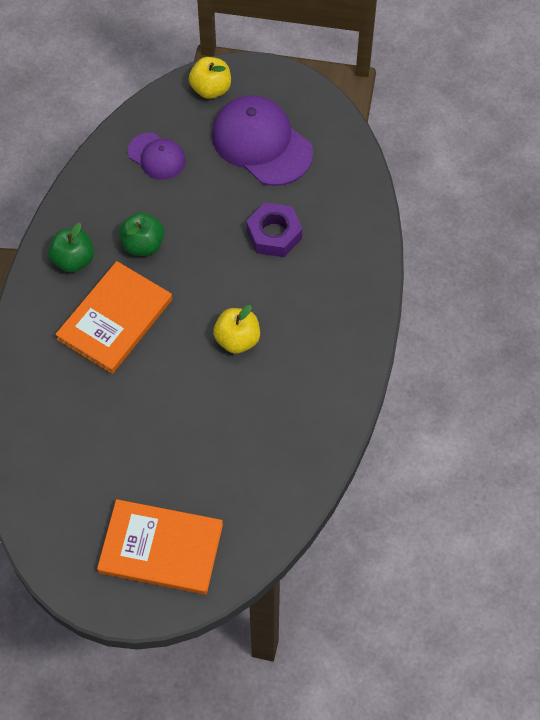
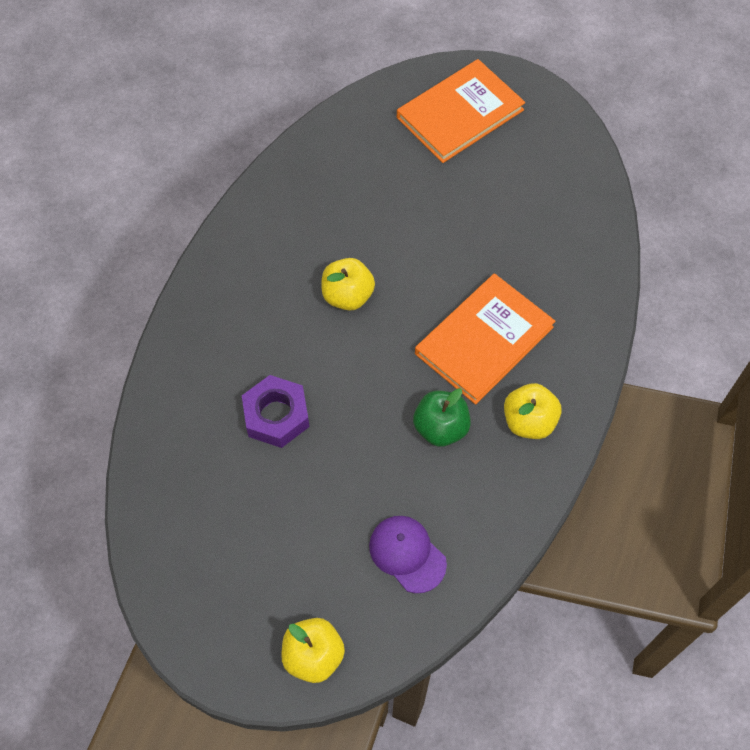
camera: 170 degrees left, 0 degrees up
green apple [48,223,94,273] -> yellow apple [504,383,562,439]
orange book [97,499,223,595] -> orange book turned 60 degrees counterclockwise [397,59,525,163]
purple cap [212,95,313,186] -> none

